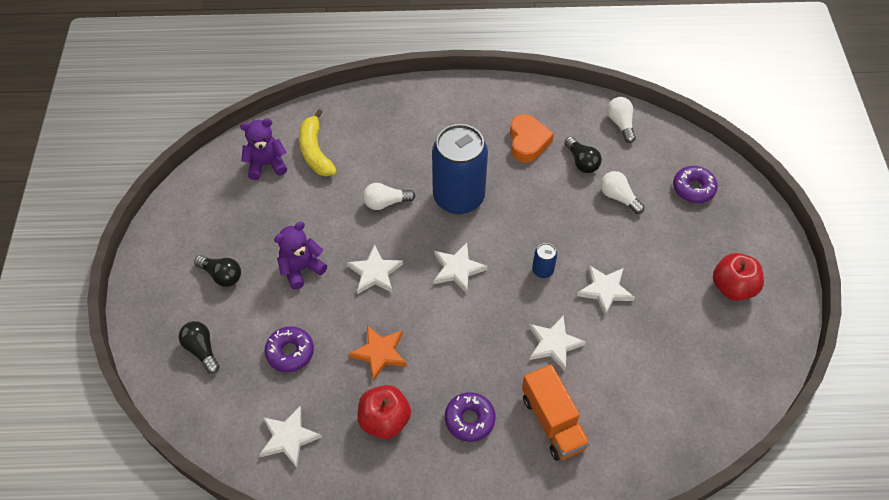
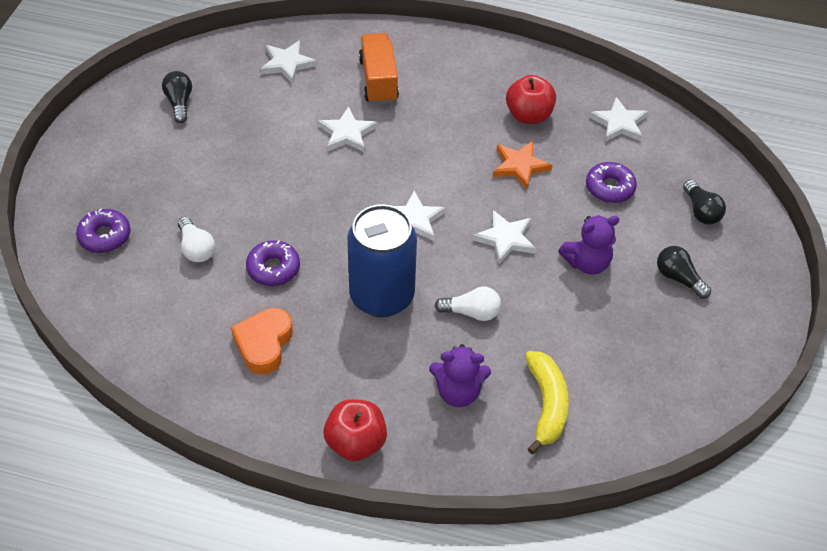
camera: 165 degrees left, 5 degrees down
purple teddy bear [240,118,287,180] -> purple teddy bear moved to [429,344,491,407]
purple donut [445,392,496,442] -> purple donut moved to [246,240,300,286]
blue can [532,243,557,278] -> none
black light bulb [564,136,602,173] -> black light bulb moved to [162,71,192,123]
white star [577,265,635,316] -> white star moved to [260,40,317,84]
white light bulb [607,97,636,143] -> none
red apple [713,253,764,301] -> red apple moved to [324,399,387,461]

